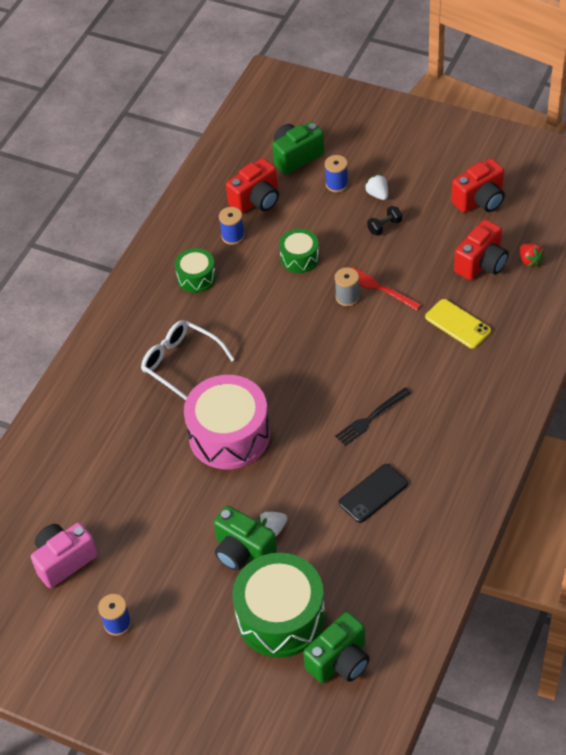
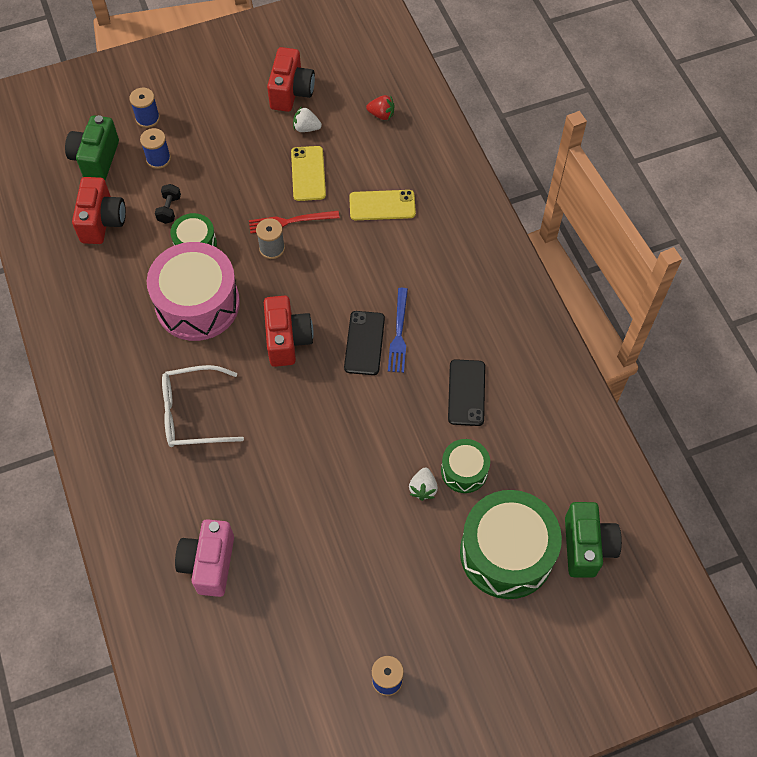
camera: 50 degrees left, 10 degrees up
pink camera [31,523,98,588] -> pink camera moved to [175,519,234,597]
green drum [175,248,216,293] -> green drum moved to [441,439,490,493]
pink drum [184,375,270,469] -> pink drum moved to [147,242,240,341]
green camera [214,506,277,571] -> none
blue spool [219,207,245,245] -> blue spool moved to [130,88,160,128]
black fork [335,388,410,446] -> blue fork [388,288,408,373]
white strawberry [364,174,388,200] -> white strawberry moved to [293,107,322,132]
black dumbbell [367,206,402,236] -> black dumbbell moved to [155,184,181,224]
red camera [454,219,509,280] -> red camera moved to [264,296,314,367]
none -> yellow phone [291,146,326,201]
none -> black phone [344,311,385,375]

